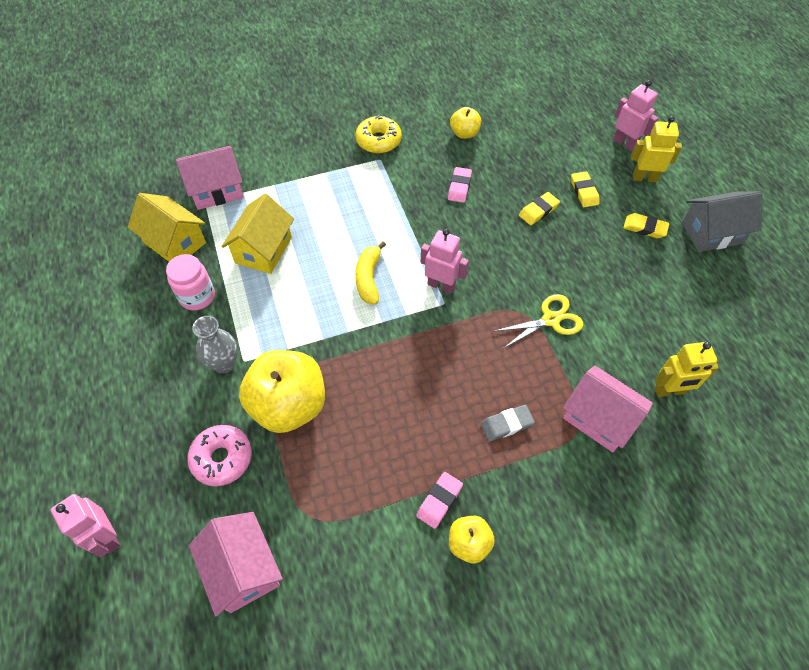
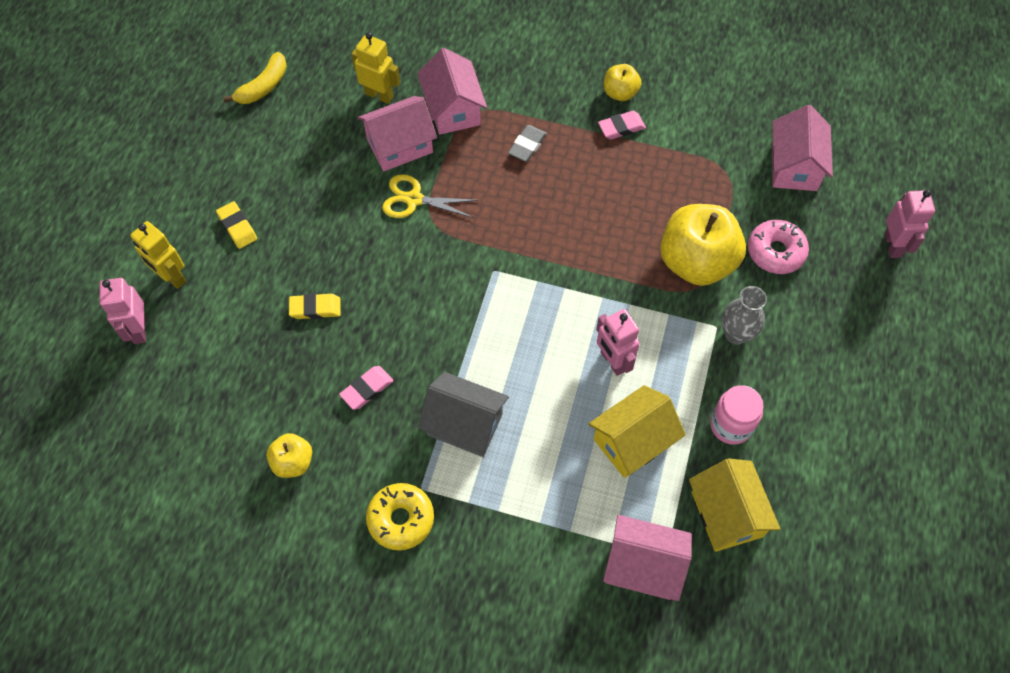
camera: 145 degrees left, 5 degrees up
yellow banana [355,241,386,304] -> yellow banana moved to [223,52,287,104]
pink robot [421,229,469,294] -> pink robot moved to [596,309,640,376]
grey eraser [481,405,535,441] -> grey eraser turned 75 degrees counterclockwise [508,125,547,162]
yellow eraser [571,172,600,207] -> none
grey house [682,191,762,252] -> grey house moved to [418,372,509,457]
none -> pink house [358,96,437,171]

